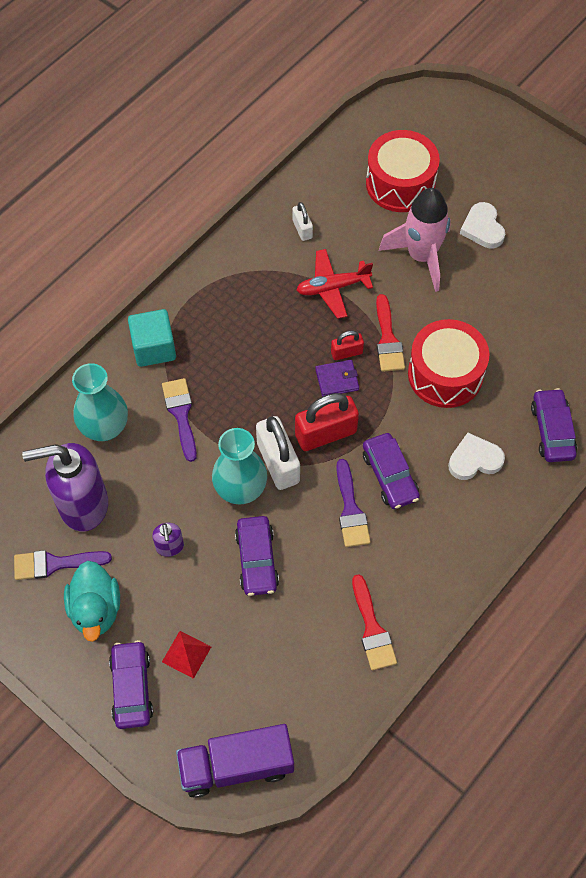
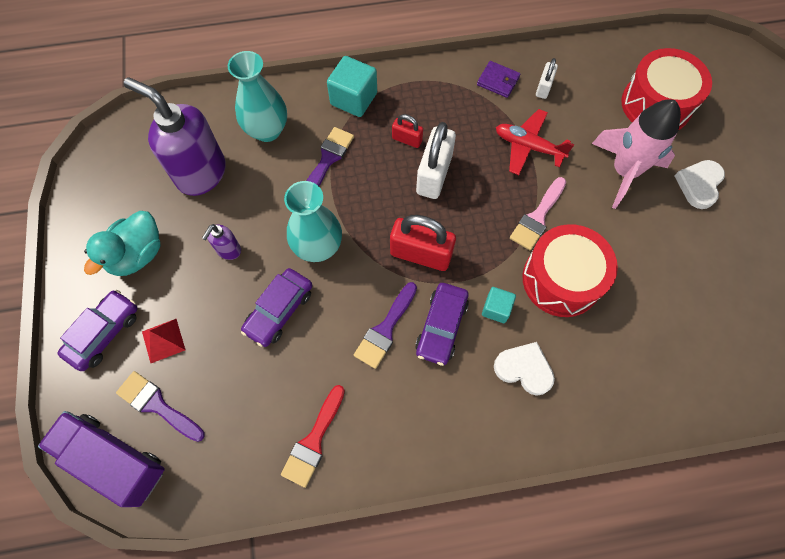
camera: 40 degrees right, 5 degrees up
purple brush [14,550,112,580] -> purple brush moved to [116,371,205,442]
white padlock [256,416,300,490] -> white padlock moved to [416,122,456,199]
purple wallet [315,360,359,397] -> purple wallet moved to [477,61,520,98]
red padlock [331,330,364,360] -> red padlock moved to [392,114,423,148]
red brush [376,294,405,372] -> pink brush [510,177,566,250]
purple car [531,388,577,462] -> none
none -> turquoise cube [482,287,516,323]

